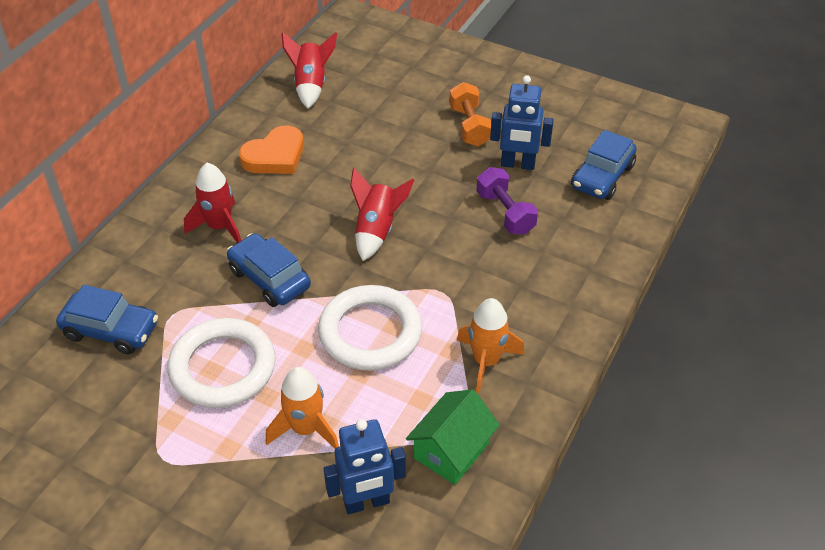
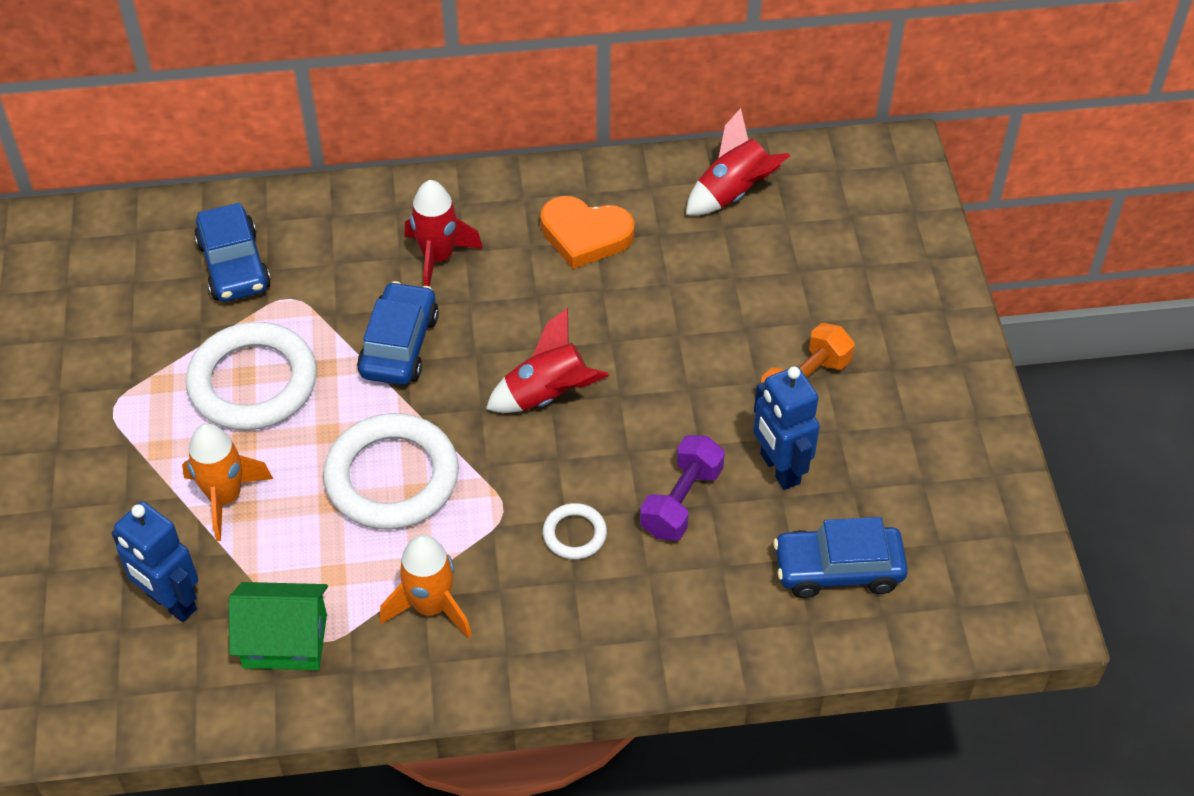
camera: 55 degrees right, 5 degrees up
none -> white ring [543,503,607,560]

